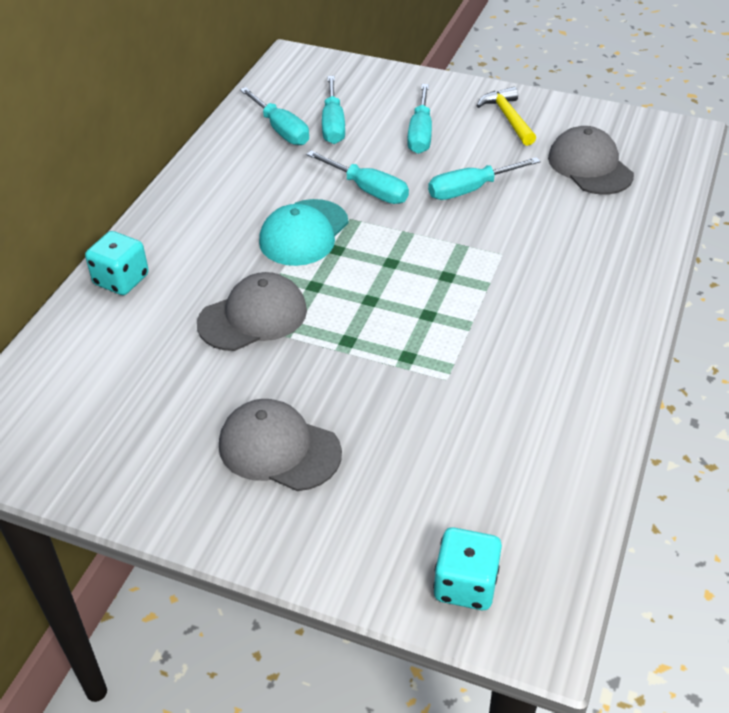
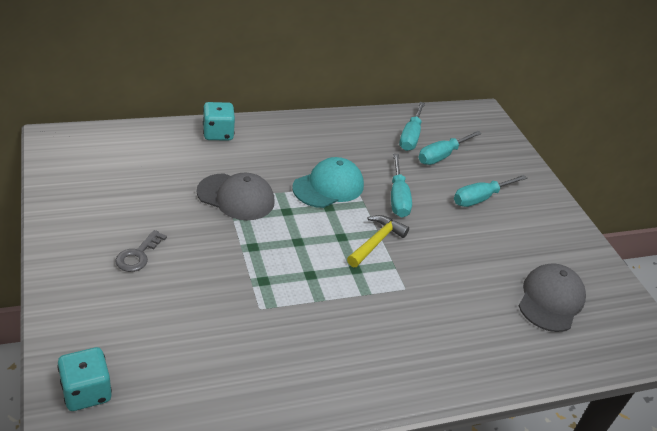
camera: 45 degrees right, 5 degrees down
grey cap [219,399,342,491] -> grey key [115,230,167,272]
turquoise cap [259,199,348,266] -> turquoise cap turned 150 degrees clockwise [292,157,364,208]
turquoise screwdriver [428,157,541,200] -> none
yellow hammer [477,87,536,146] -> yellow hammer moved to [347,215,409,267]

